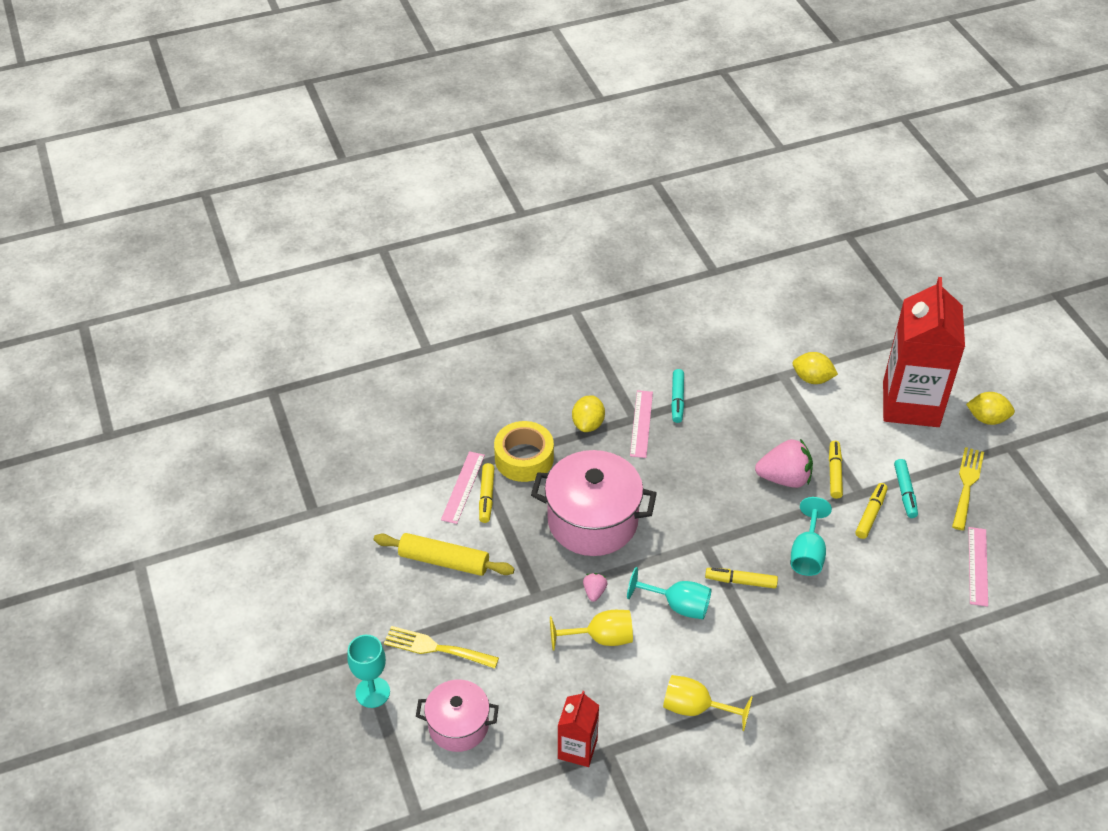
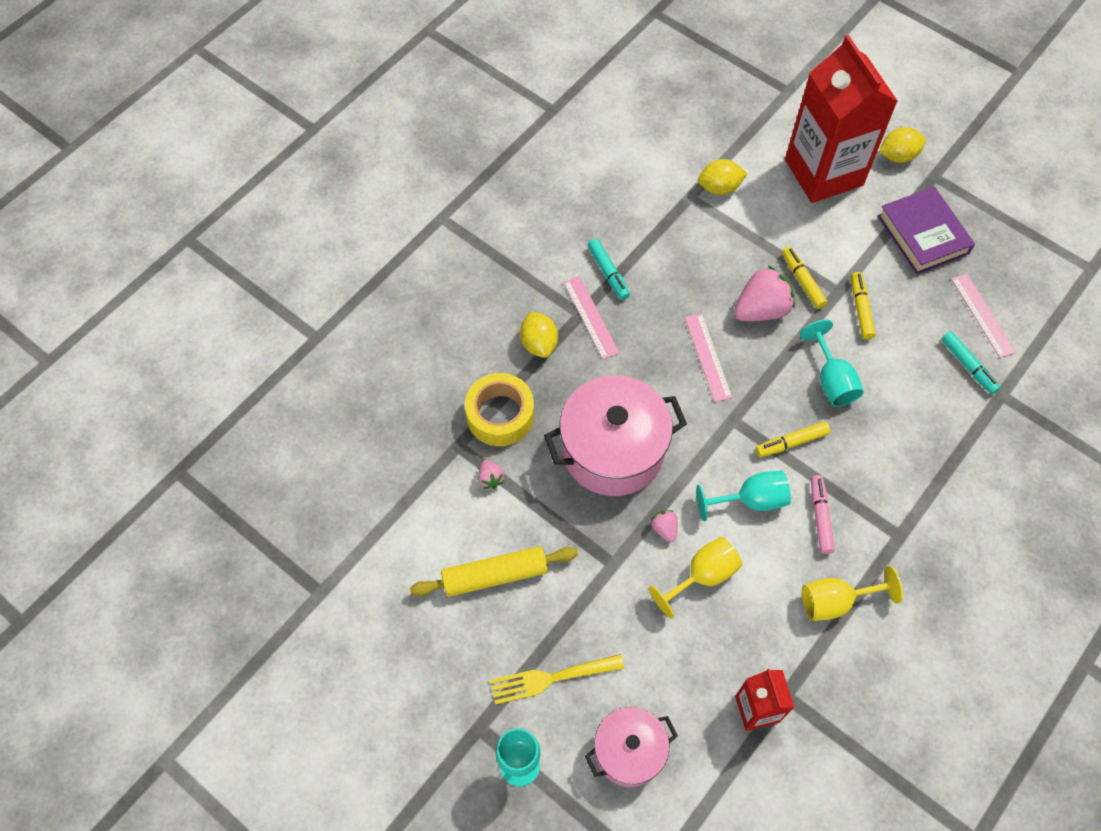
camera: 30 degrees left, 15 degrees up
pink ruler [441,451,485,524] -> pink ruler moved to [685,313,733,402]
yellow marker [479,463,494,523] -> pink strawberry [478,460,504,489]
turquoise marker [894,459,918,518] -> turquoise marker moved to [941,331,1000,394]
yellow fork [952,447,984,530] -> purple book [878,187,975,274]
none -> pink marker [811,475,835,554]

